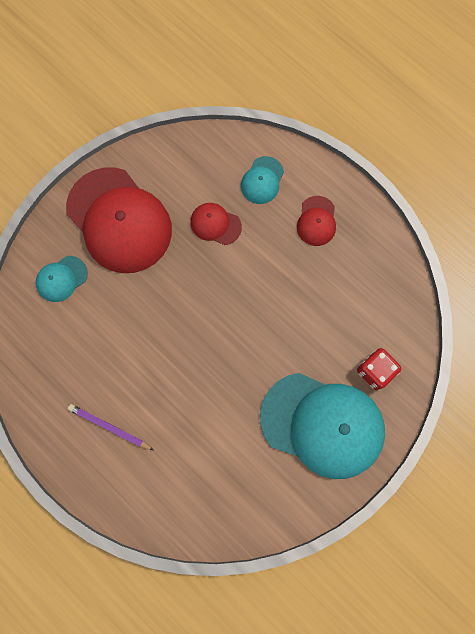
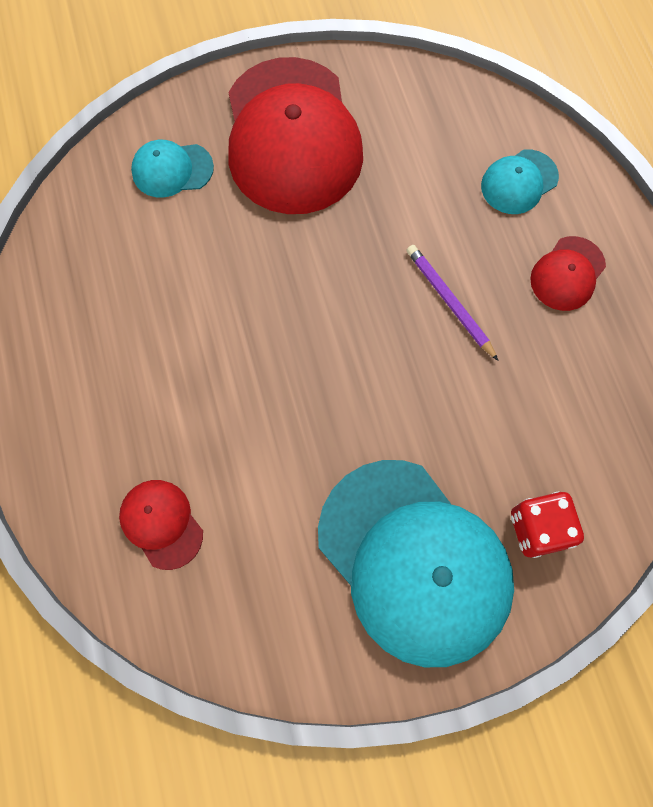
camera: 30 degrees right, 5 degrees down
purple pencil [68,404,153,450] -> purple pencil moved to [407,245,499,361]
red cap [190,203,242,245] -> red cap moved to [119,480,203,570]

